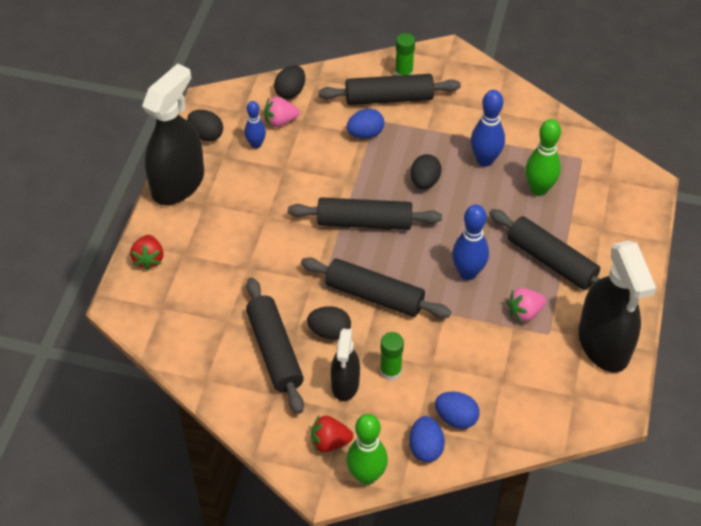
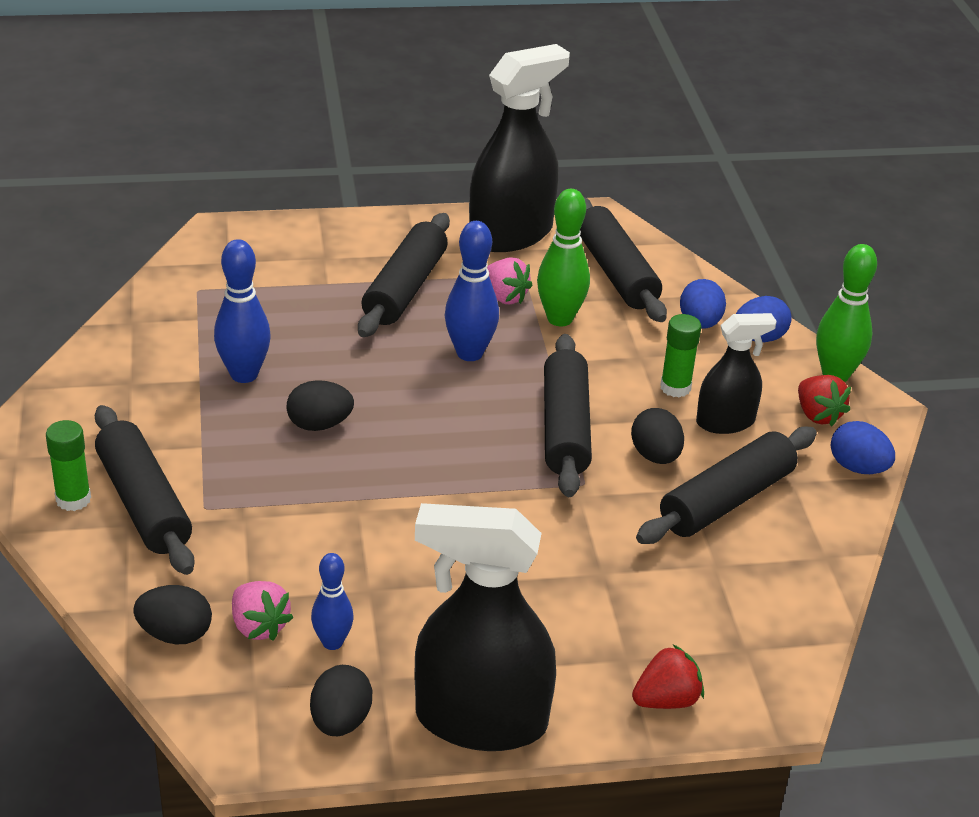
camera: 115 degrees left, 15 degrees down
black rolling pin [288,197,442,230] -> black rolling pin moved to [580,197,667,322]
blue egg [347,109,384,139] -> blue egg moved to [831,421,895,474]
green bowling pin [525,119,561,196] -> green bowling pin moved to [537,189,590,326]

